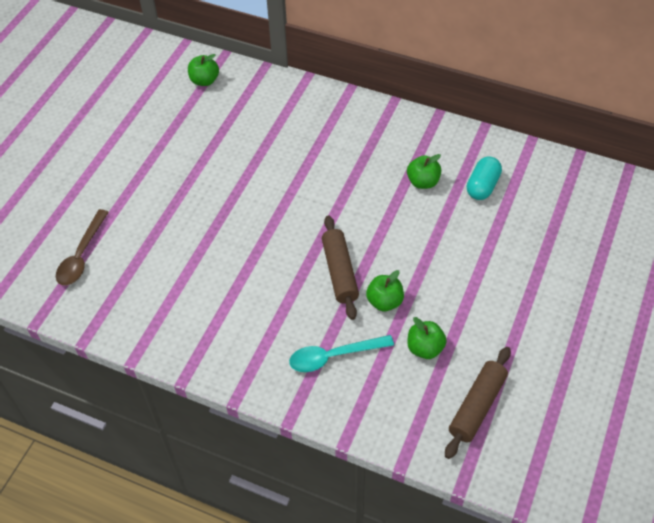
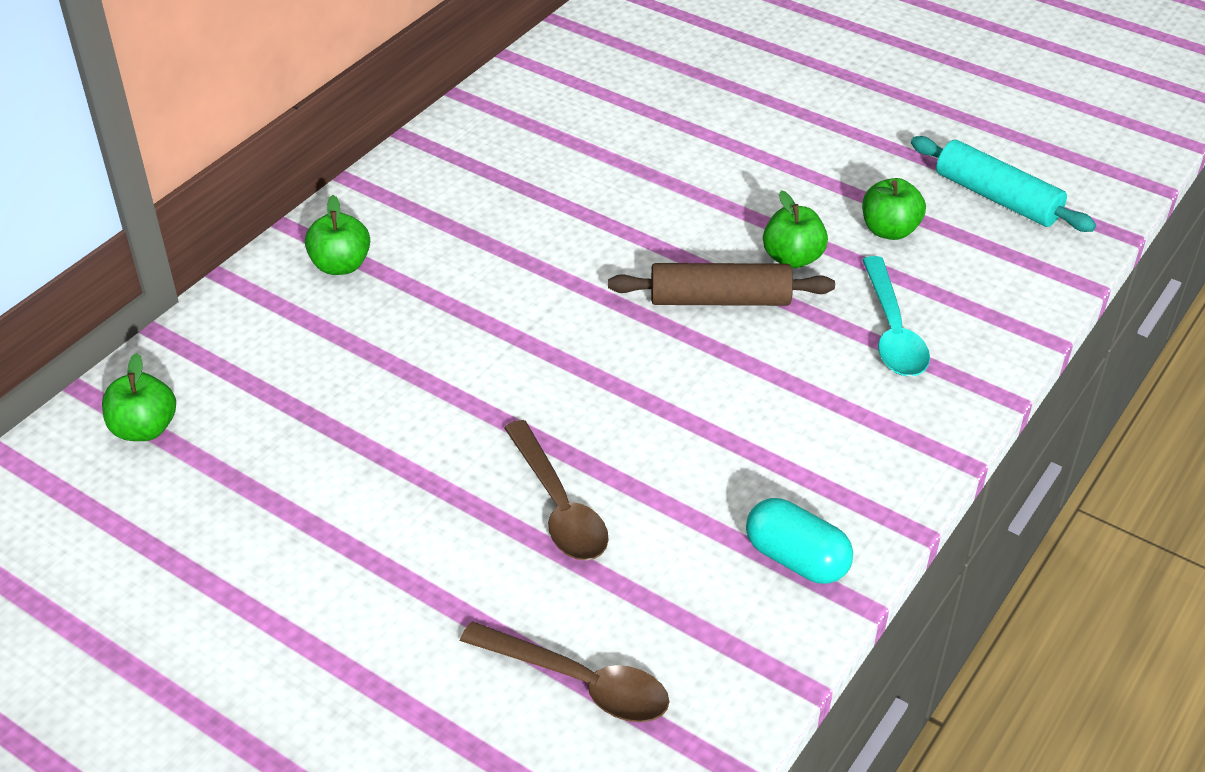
camera: 80 degrees left, 10 degrees down
green apple [407,154,441,189] -> green apple moved to [305,195,370,275]
brown rolling pin [445,347,511,459] -> turquoise rolling pin [911,136,1096,232]
turquoise capsule [467,157,502,200] -> turquoise capsule moved to [746,498,853,584]
none -> brown spoon [504,420,609,561]

